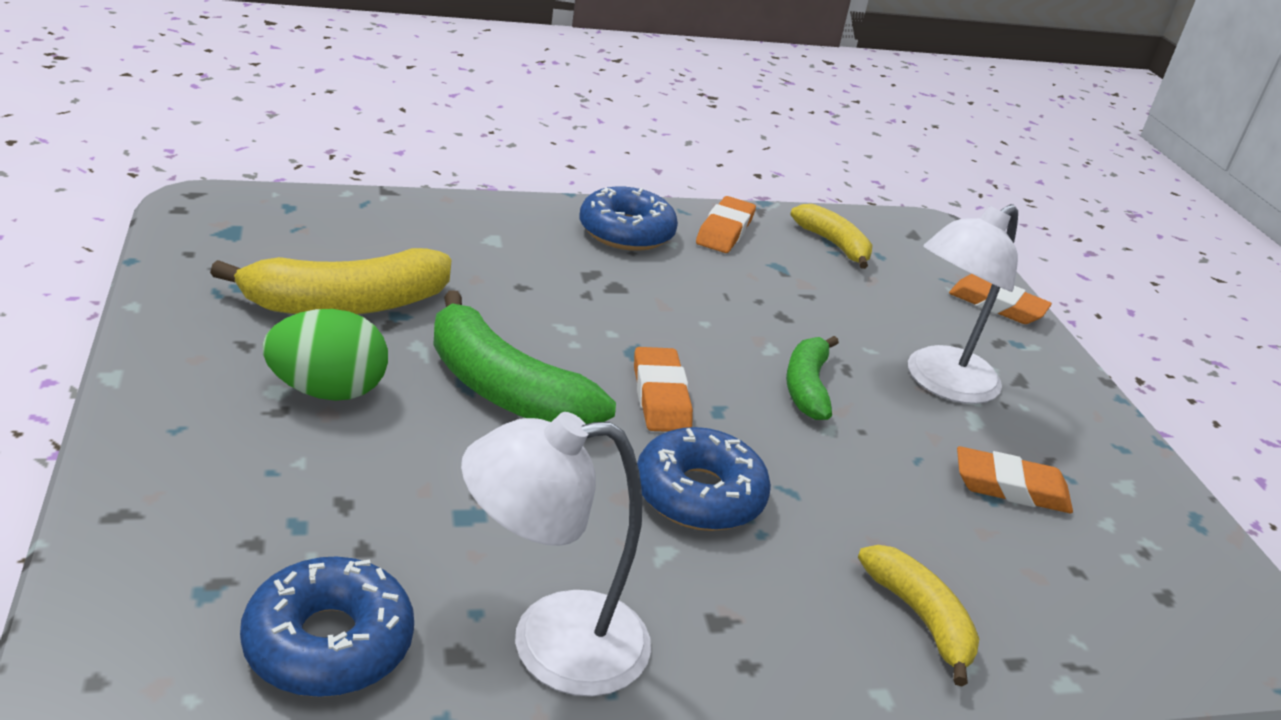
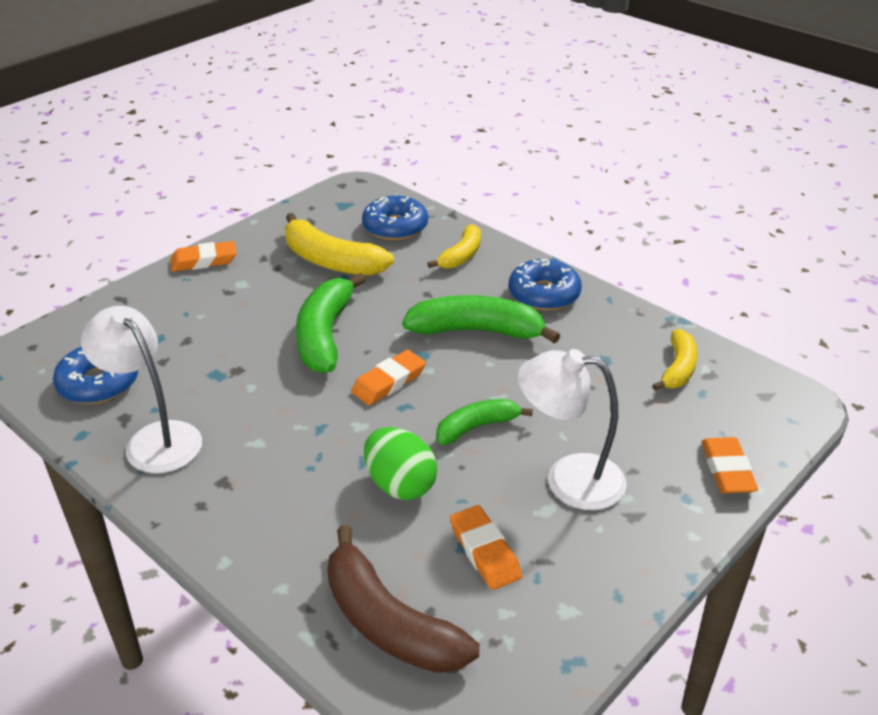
camera: 60 degrees right, 5 degrees up
green egg [263,309,388,401] -> green egg moved to [364,427,437,500]
blue donut [637,427,771,531] -> blue donut moved to [362,196,428,240]
orange eraser [696,196,756,253] -> orange eraser moved to [170,241,236,272]
yellow banana [858,545,979,687] -> yellow banana moved to [427,224,481,269]
none -> brown banana [327,525,480,673]
none -> green banana [402,295,560,343]

